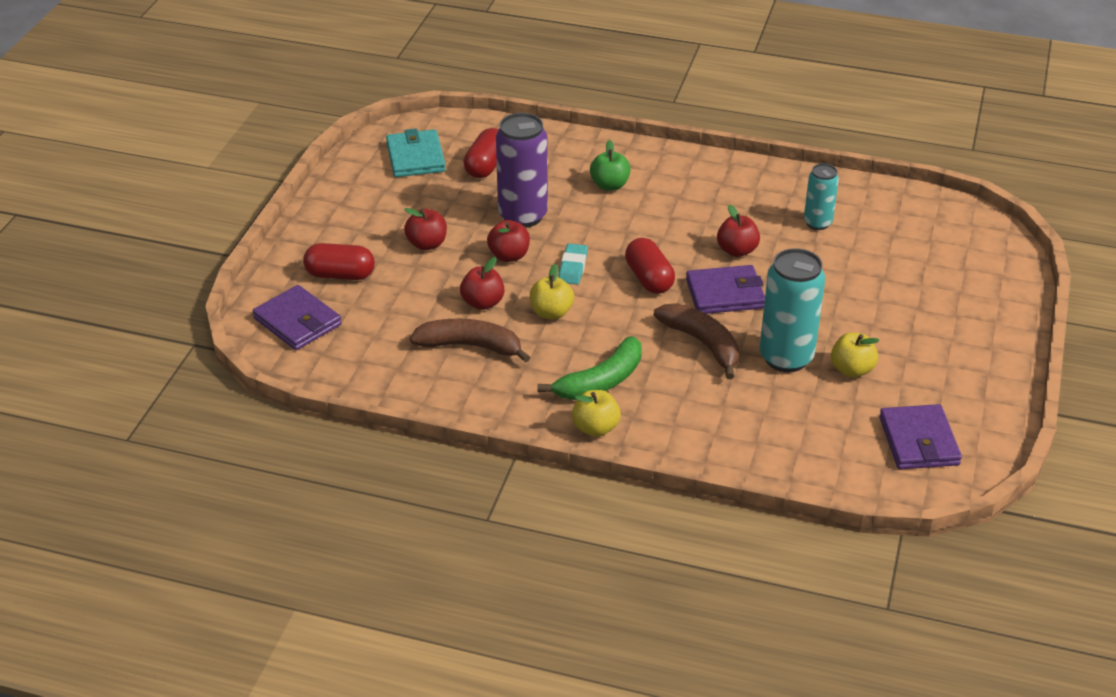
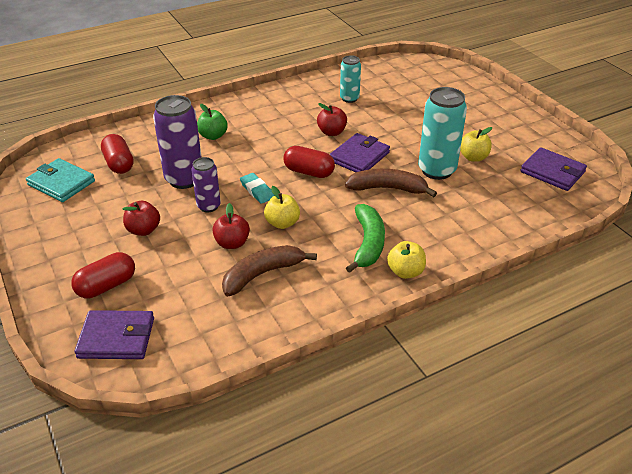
camera: 45 degrees left, 0 degrees up
red apple [487,220,530,262] -> purple can [191,157,221,212]

